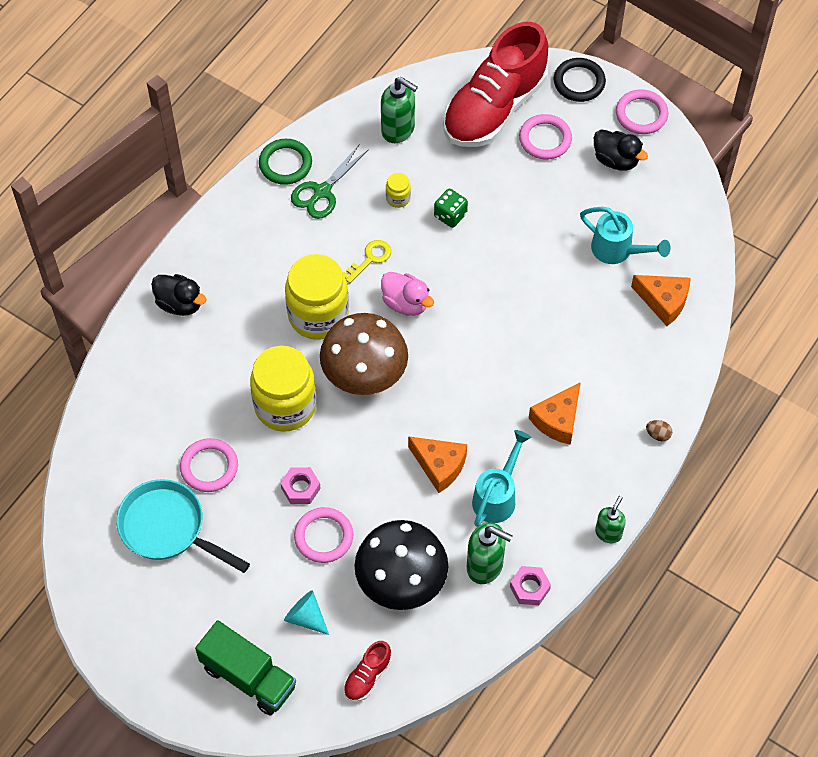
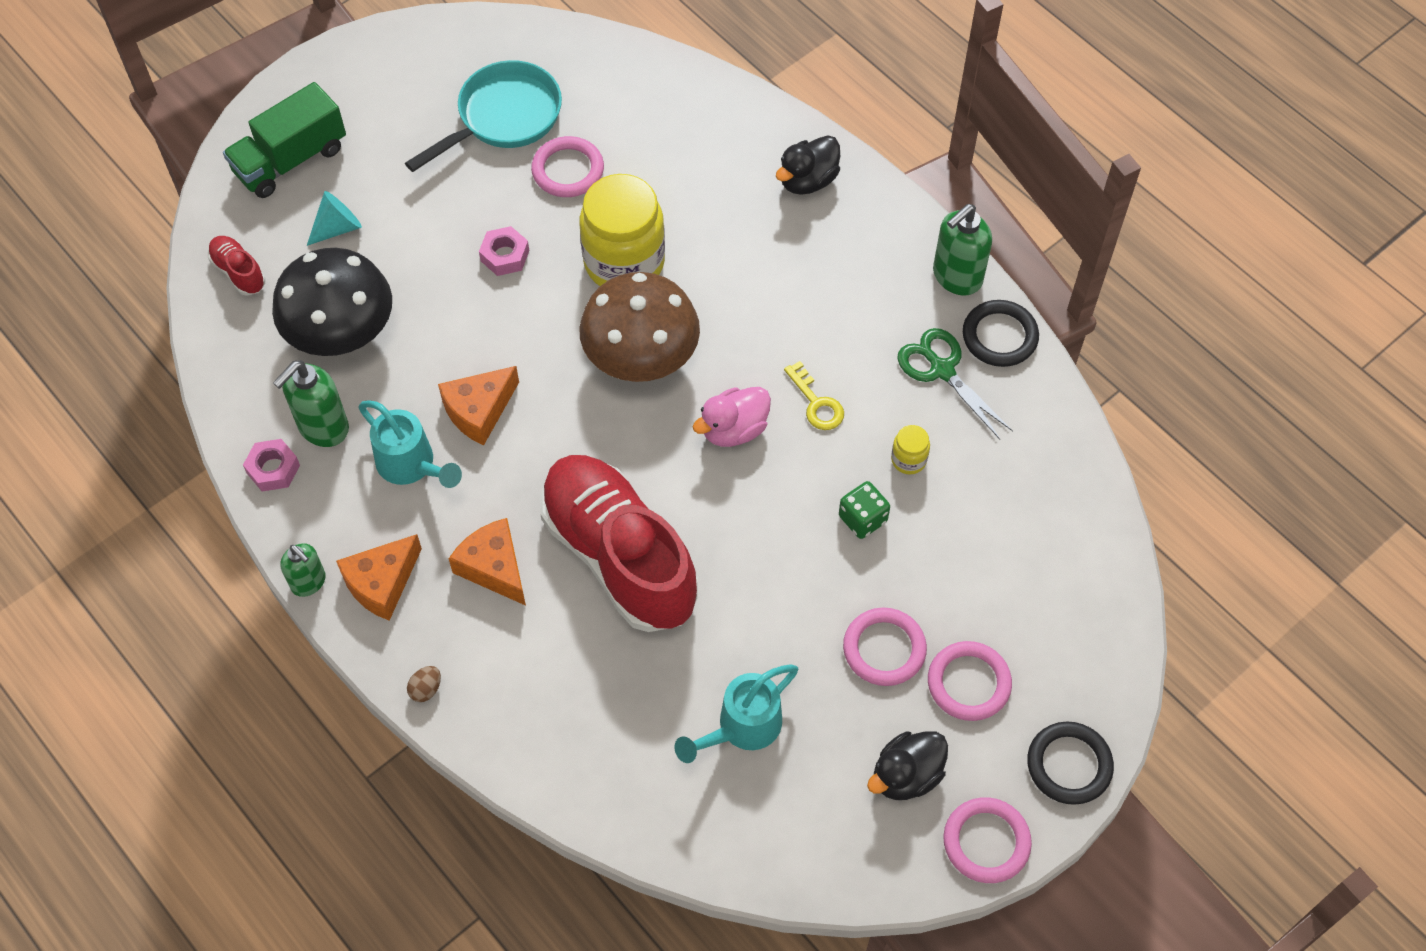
camera: 105 degrees right, 0 degrees up
green ring [259,139,312,185] -> black ring [963,300,1039,367]
yellow jar [285,254,349,340] -> none
pink ring [294,507,353,563] -> pink ring moved to [843,608,927,686]
green soap dispenser [381,77,418,143] -> green soap dispenser moved to [933,204,992,296]
red shoe [443,22,548,147] -> red shoe moved to [540,455,698,632]
orange cheese [631,275,691,326] -> orange cheese moved to [336,534,422,621]

